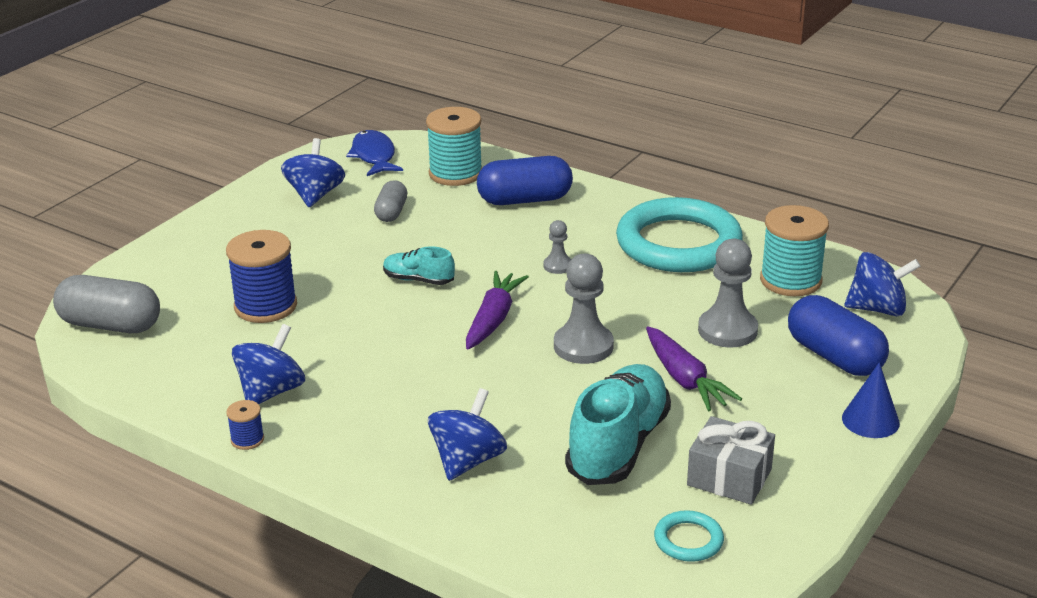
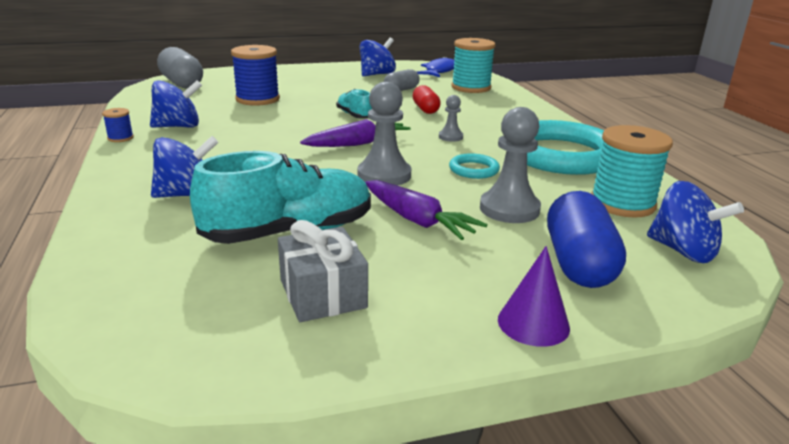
camera: 40 degrees right, 5 degrees down
blue capsule [477,156,573,205] -> none
purple carrot [646,327,742,411] -> purple carrot turned 60 degrees counterclockwise [365,180,487,240]
turquoise ring [654,510,724,562] -> turquoise ring moved to [449,153,500,179]
blue cone [842,362,900,438] -> purple cone [498,246,570,347]
none -> red capsule [413,85,441,114]

